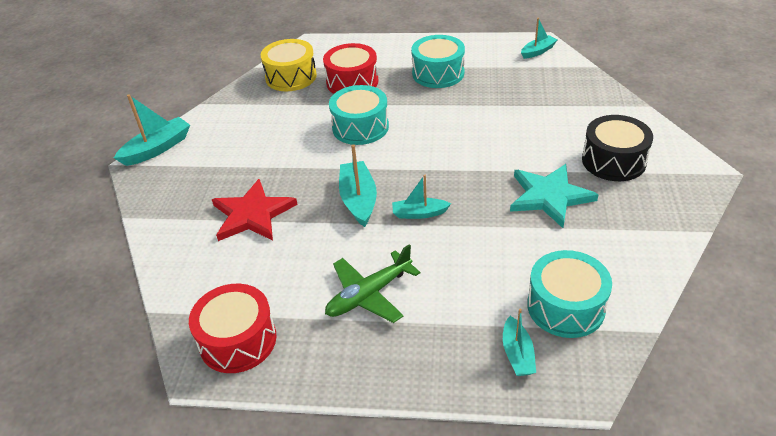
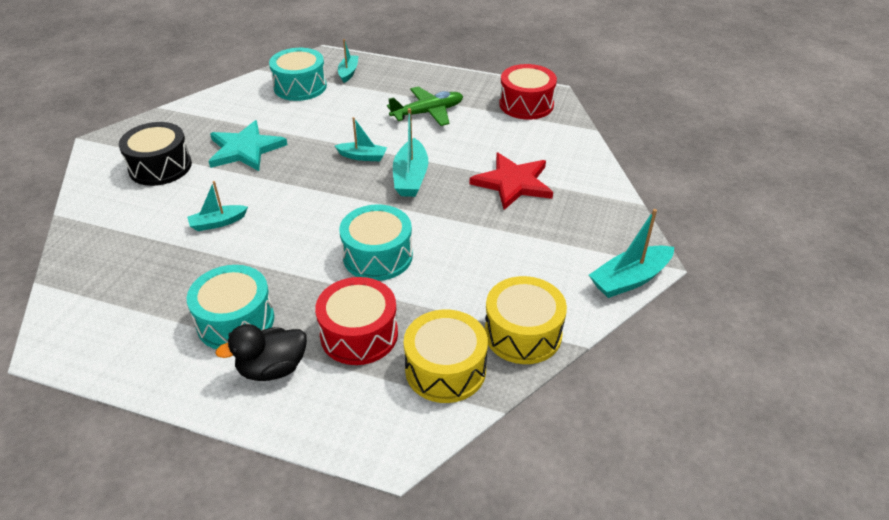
camera: 170 degrees left, 0 degrees up
turquoise boat [521,18,558,59] -> turquoise boat moved to [187,181,248,231]
none -> black duck [215,324,307,381]
none -> yellow drum [485,276,567,364]

